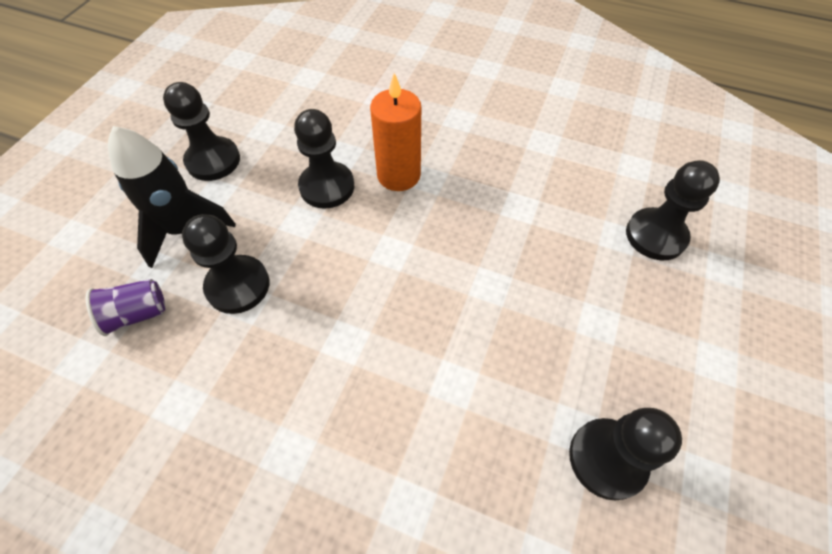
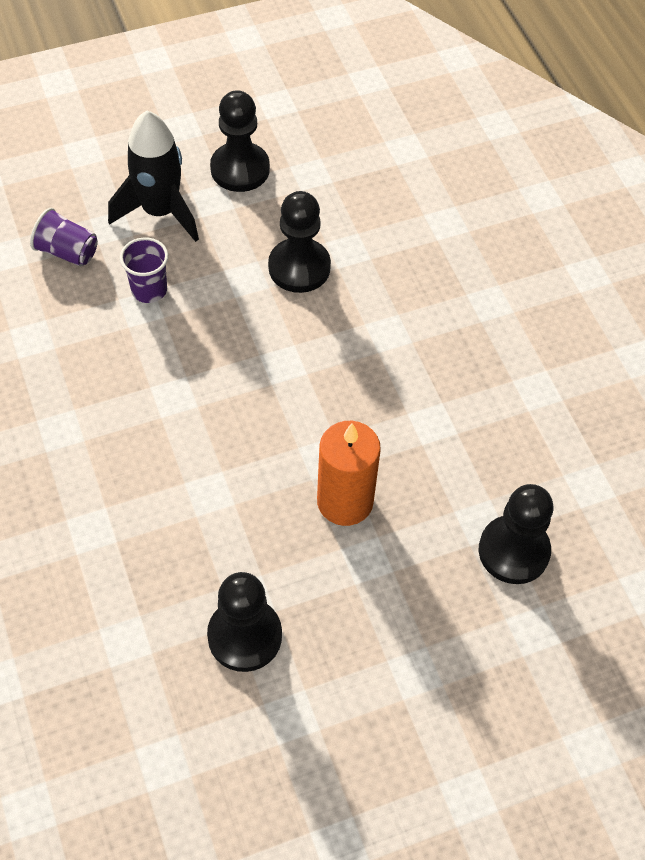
camera: 45 degrees right, 0 degrees up
black pawn [182,214,270,314] -> purple cup [120,237,168,303]
orange candle [370,73,421,191] -> orange candle moved to [317,421,381,526]

